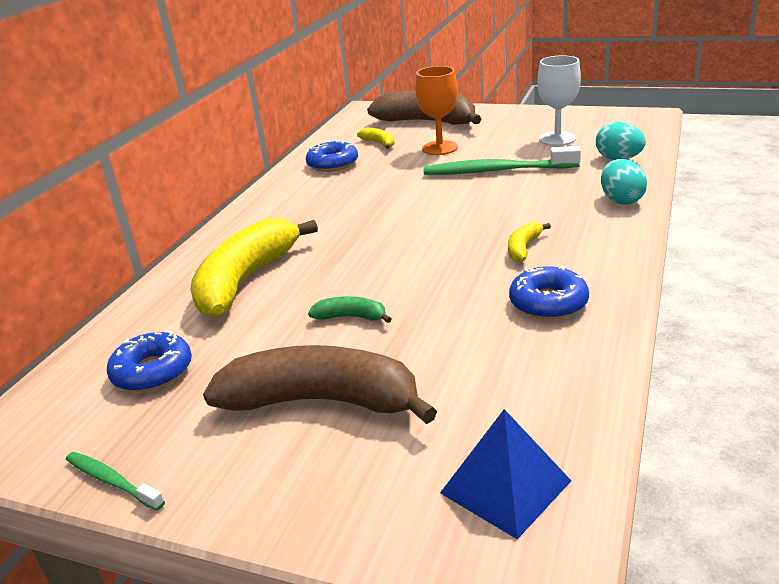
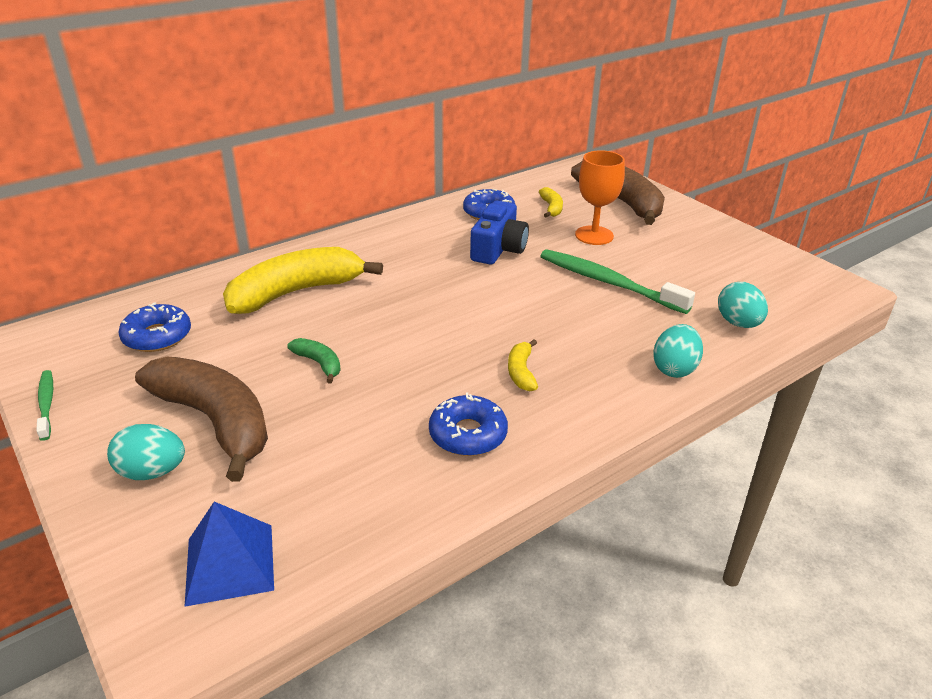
camera: 30 degrees right, 5 degrees up
yellow banana [508,222,551,263] -> yellow banana turned 60 degrees counterclockwise [508,339,538,391]
white goblet [537,56,581,146] -> none
none -> turquoise egg [107,424,185,480]
none -> blue camera [470,201,529,265]

